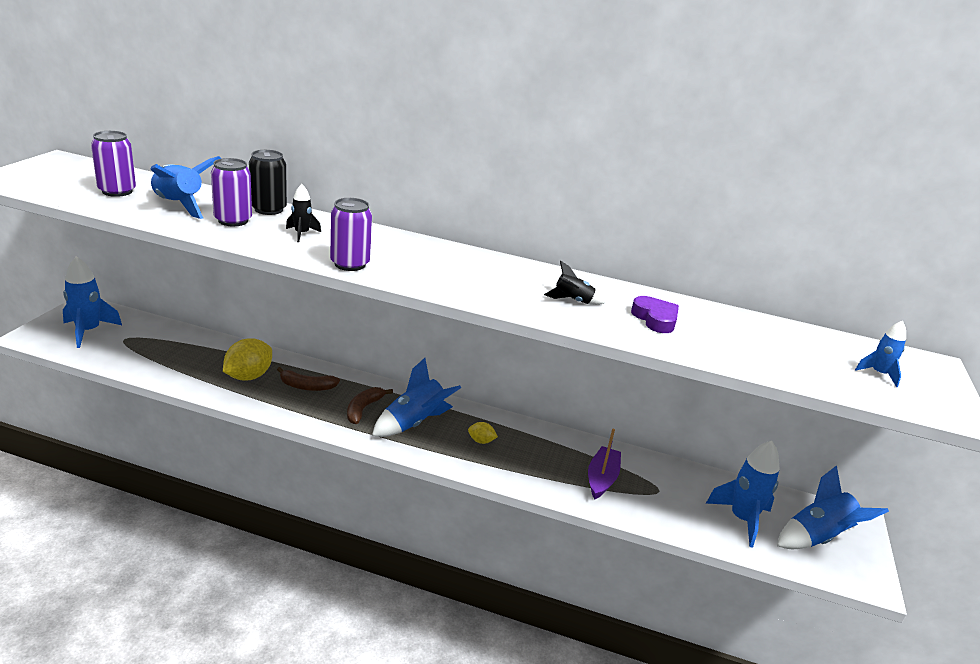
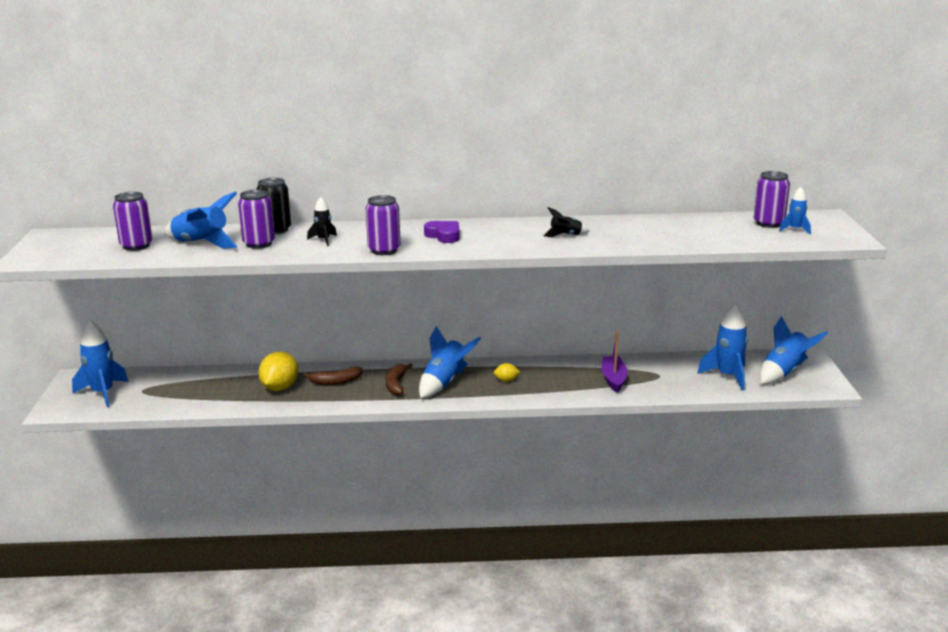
camera: 15 degrees left, 5 degrees down
purple heart [631,296,679,333] -> purple heart moved to [424,221,460,243]
none -> purple can [754,171,790,228]

